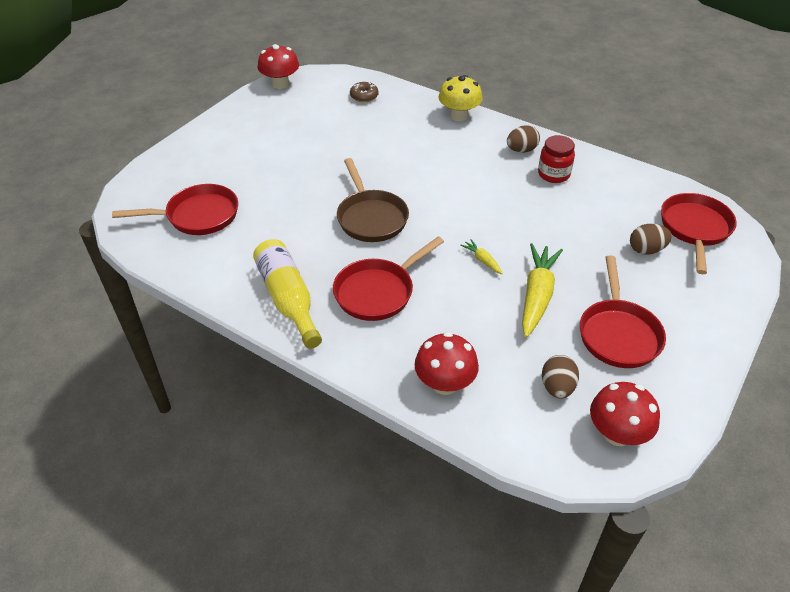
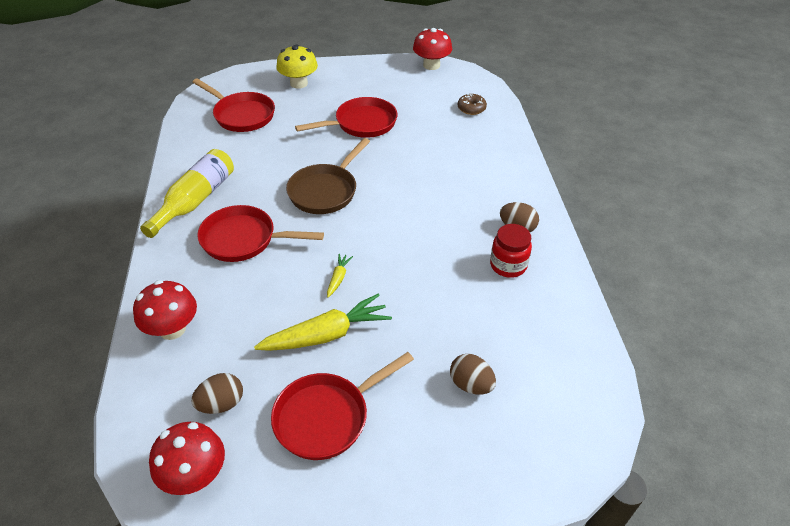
camera: 50 degrees right, 0 degrees up
yellow mushroom [438,75,482,121] -> yellow mushroom moved to [276,44,318,89]
red pan [661,193,737,274] -> red pan moved to [295,97,397,138]

